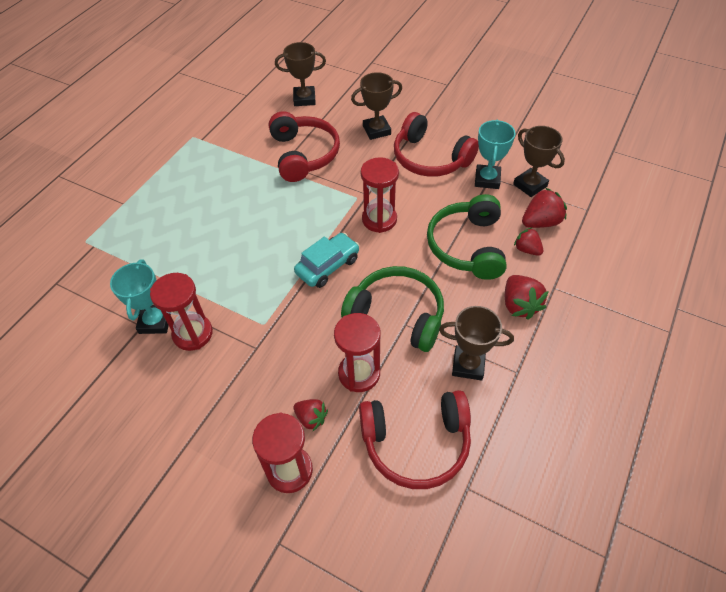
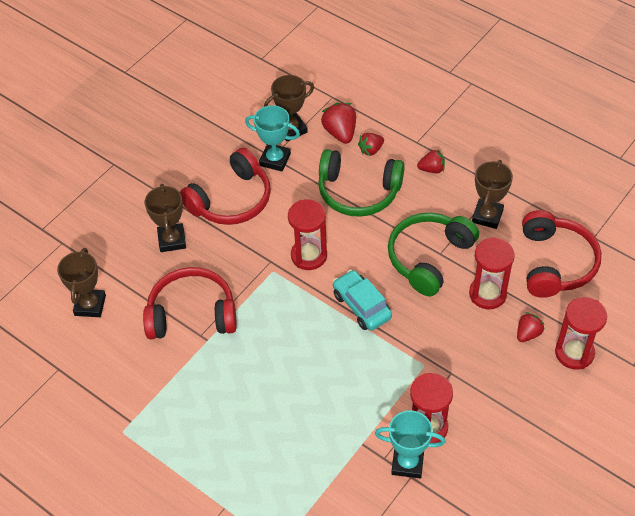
camera: 80 degrees left, 0 degrees up
red strawberry [505,275,549,320] -> red strawberry [417,150,445,173], size x0.65

